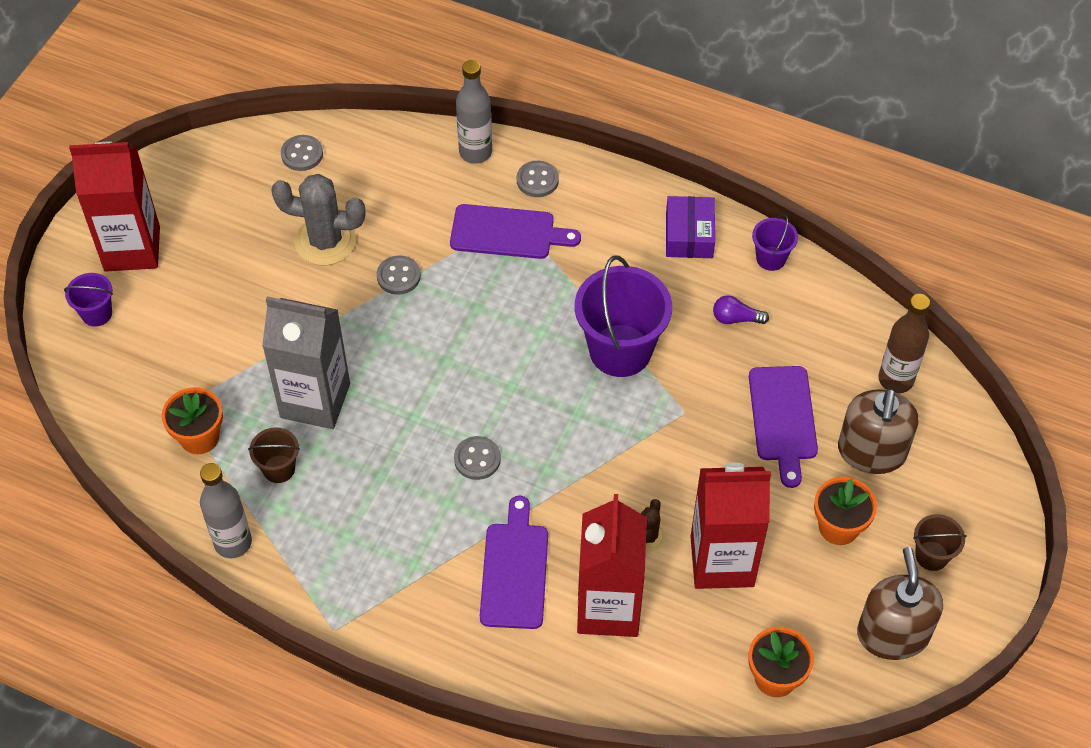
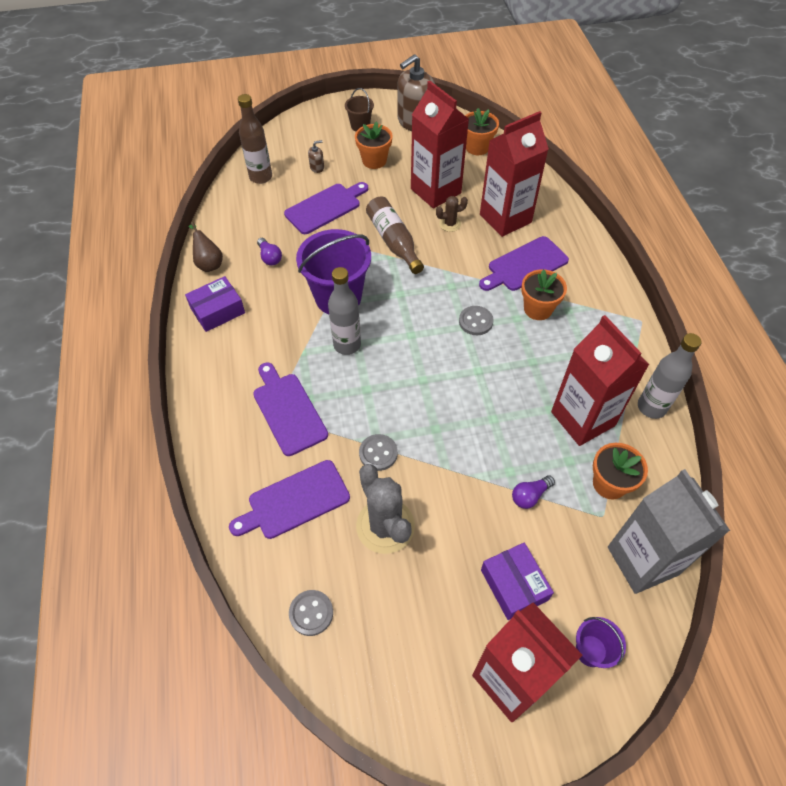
camera: 125 degrees left, 0 degrees up
brown bucket [248,427,300,483] -> red carton [551,315,649,446]
grey carton [262,296,350,429] -> grey carton moved to [608,469,730,594]
grey bottle [456,60,492,164] -> grey bottle moved to [328,267,361,355]
grey button [517,161,559,197] -> none
purple bucket [752,214,798,271] -> brown pear [189,222,223,272]
brown soap dispenser [838,388,918,474] -> brown soap dispenser [308,140,324,173], size x0.41
none -> purple cutting board [229,460,350,539]
none -> brown bottle [366,196,424,274]
none -> purple box [481,543,554,620]
none -> purple light bulb [512,475,555,509]
none -> orange flower pot [521,269,567,320]

